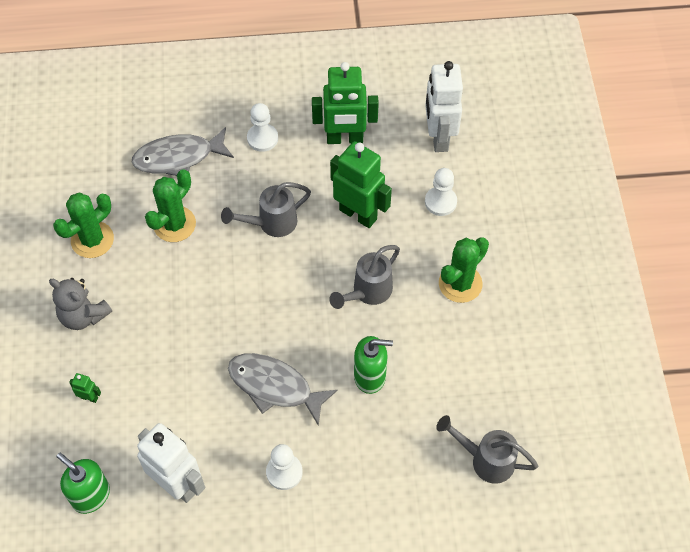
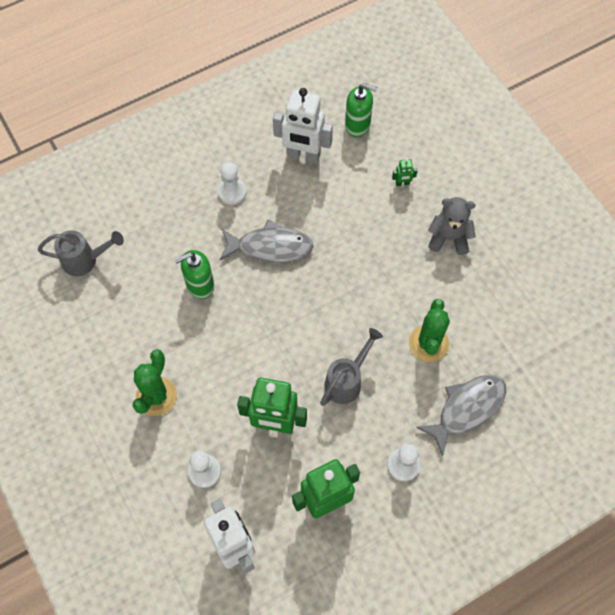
camera: 155 degrees right, 5 degrees up
green cactus [53,193,114,258] -> none
grey watering can [329,245,400,309] -> none

